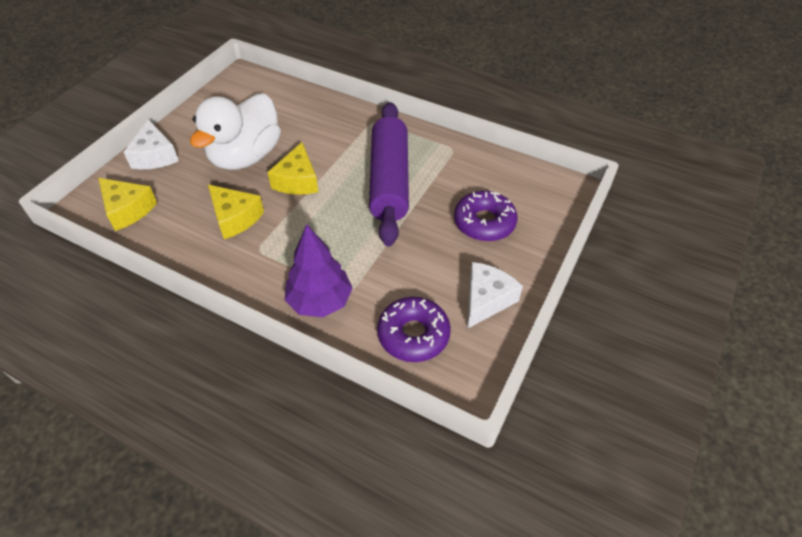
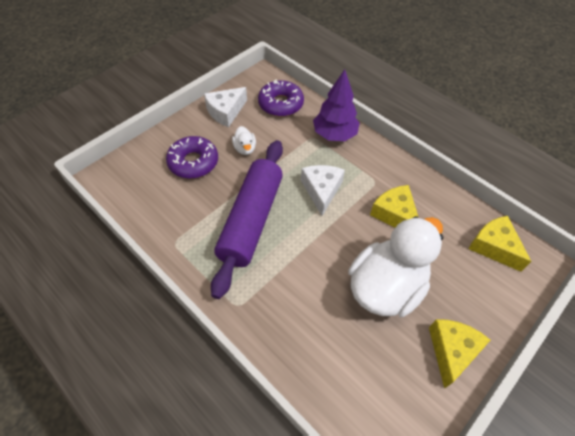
camera: 165 degrees left, 5 degrees up
white cheese [124,119,179,170] -> white cheese moved to [301,165,345,216]
yellow cheese [268,142,318,195] -> yellow cheese moved to [429,319,490,389]
none -> white duck [232,126,256,155]

